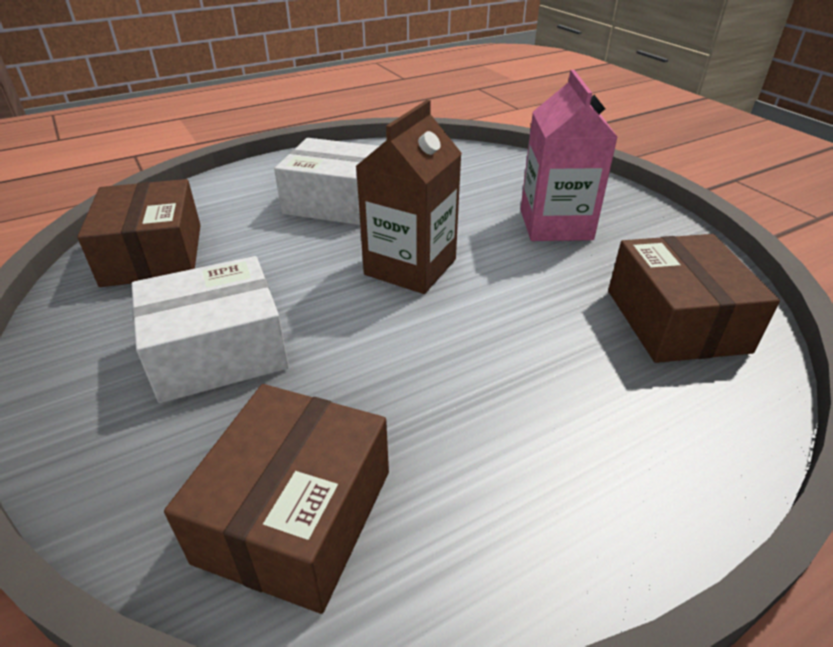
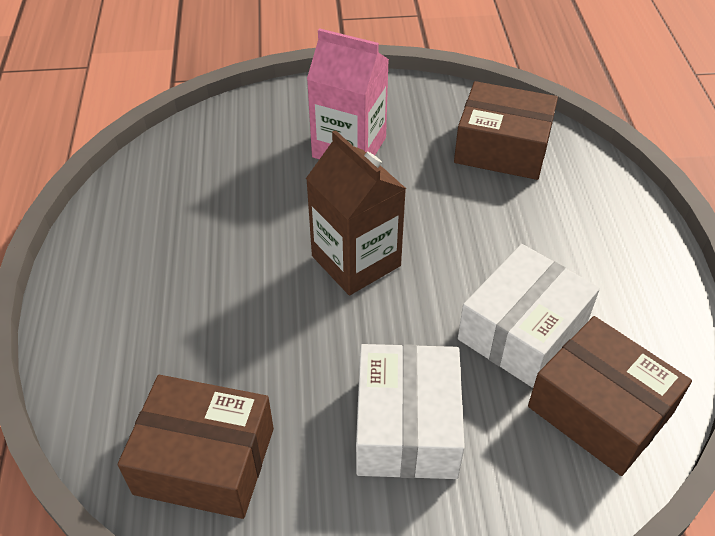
camera: 65 degrees left, 10 degrees up
white box [274,138,379,225] -> white box moved to [458,244,600,388]

